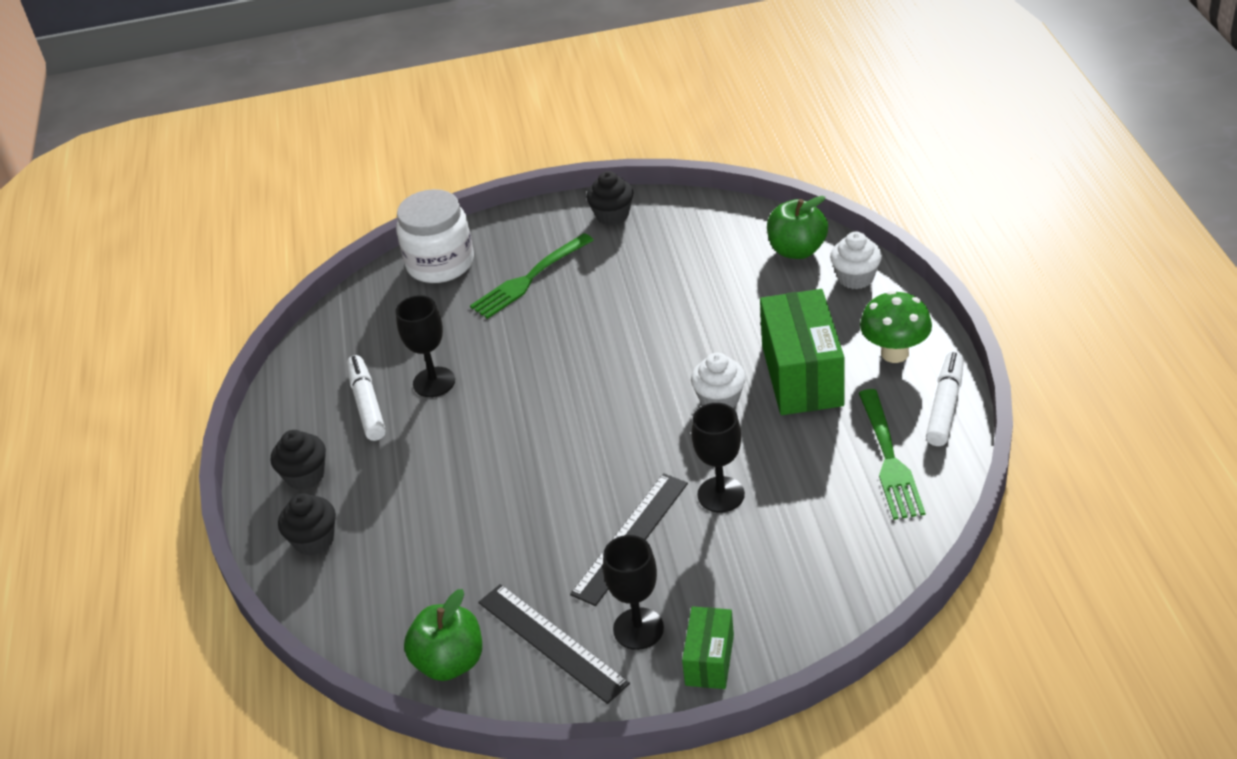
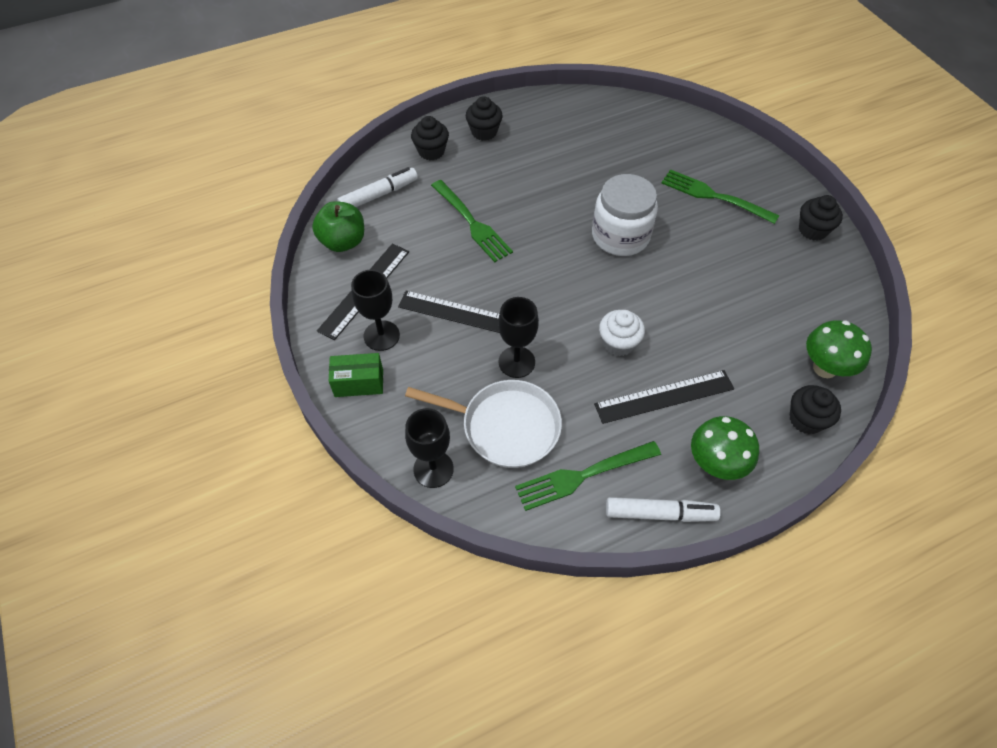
camera: 70 degrees right, 15 degrees up
white marker [347,355,386,441] -> white marker moved to [337,167,418,207]
white jar [396,189,474,283] -> white jar moved to [592,174,658,256]
black goblet [396,295,455,397] -> black goblet moved to [405,408,454,488]
green box [760,289,845,415] -> black ruler [594,370,734,424]
green apple [767,196,828,259] -> green mushroom [806,320,872,378]
white cupcake [830,232,882,289] -> black cupcake [790,385,841,434]
none -> white pan [405,380,562,468]
none -> green fork [431,180,513,262]

